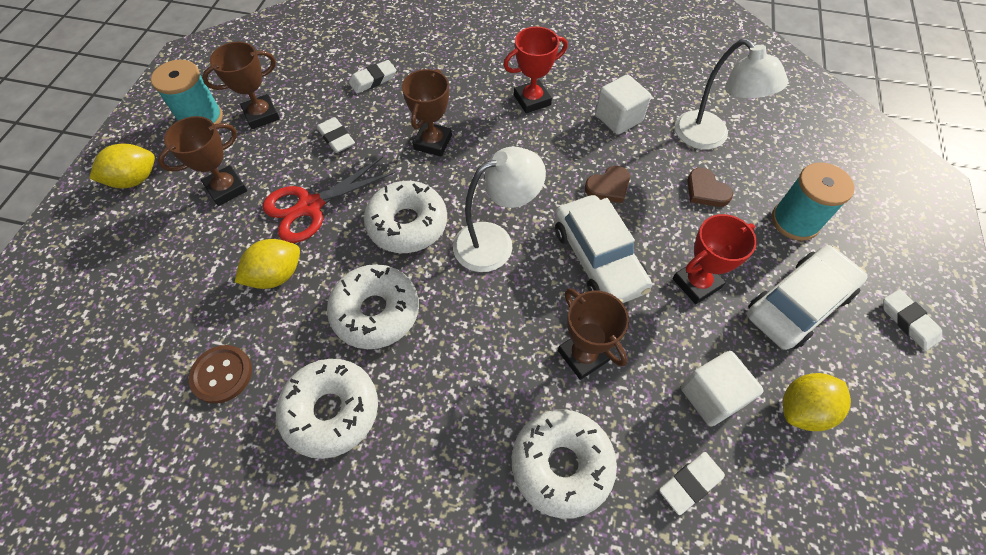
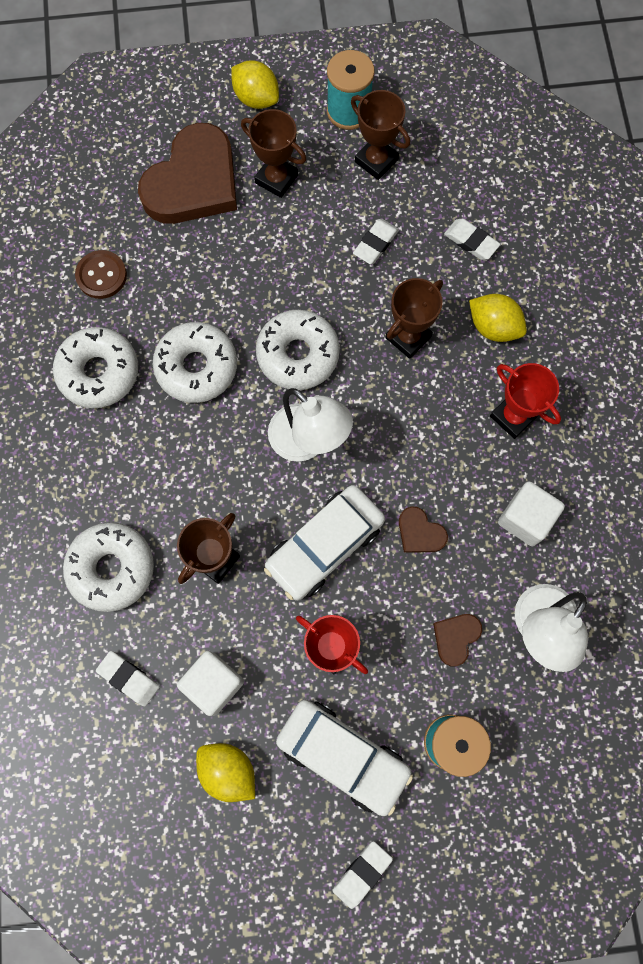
camera: 70 degrees right, 15 degrees up
yellow lemon [235,239,300,289] -> yellow lemon moved to [469,294,527,342]
red scissors [263,157,396,243] -> none
brown trophy [402,69,452,157] -> brown trophy turned 45 degrees counterclockwise [385,278,443,359]
none -> brown heart [138,123,237,224]

